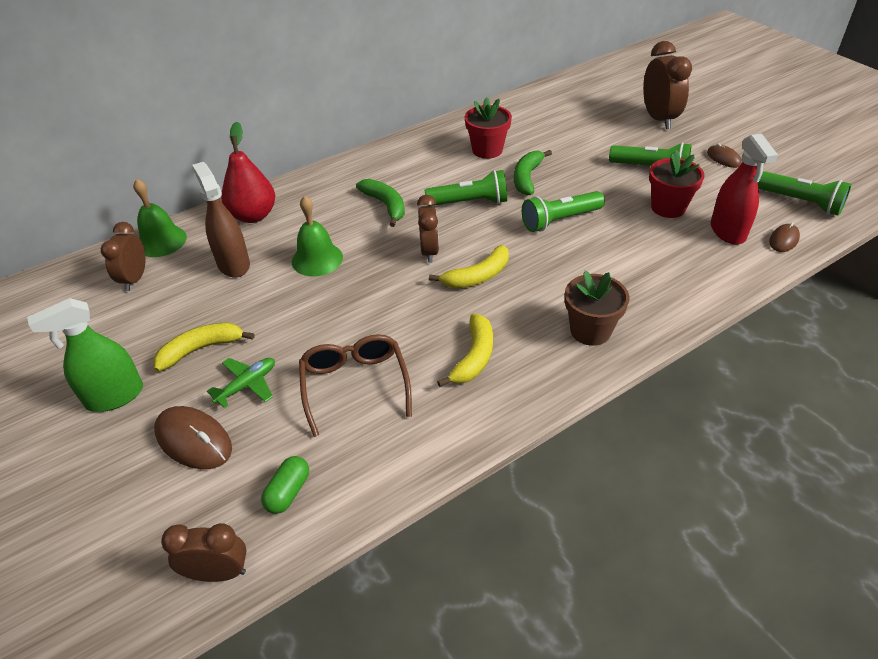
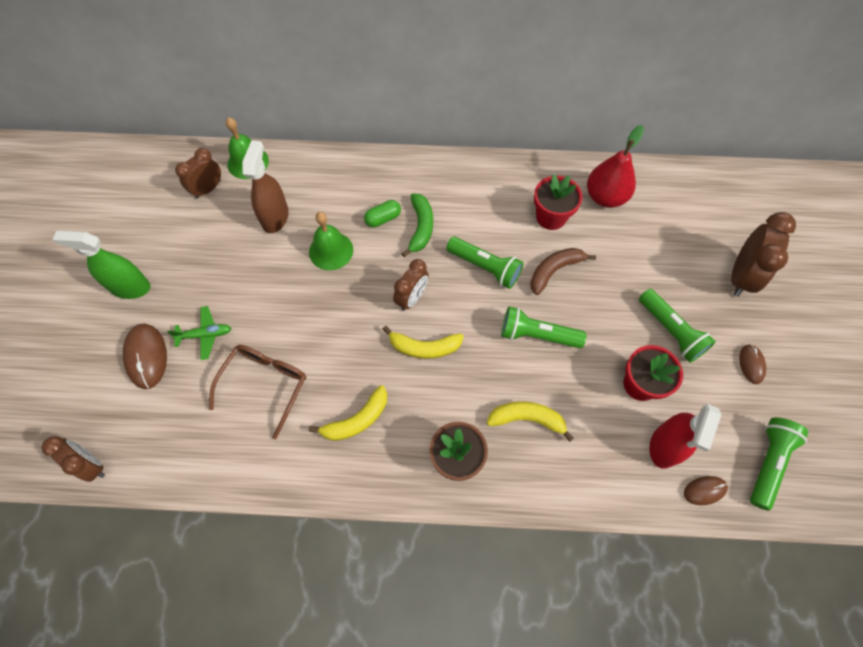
camera: 35 degrees right, 20 degrees up
yellow banana [153,323,255,371] -> yellow banana moved to [487,401,574,442]
red pear [221,121,275,223] -> red pear moved to [587,125,644,208]
green capsule [261,456,309,514] -> green capsule moved to [364,200,401,228]
green banana [514,150,552,196] -> brown banana [530,248,596,295]
green flashlight [758,171,851,216] -> green flashlight turned 135 degrees counterclockwise [750,417,808,511]

